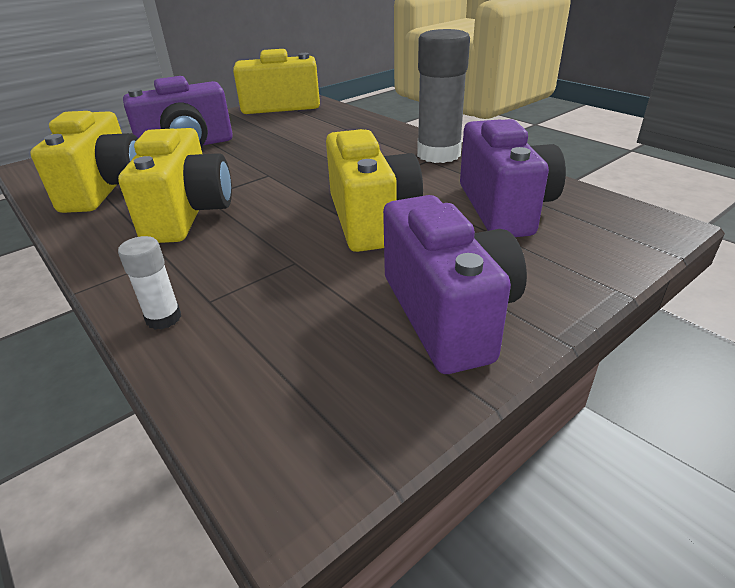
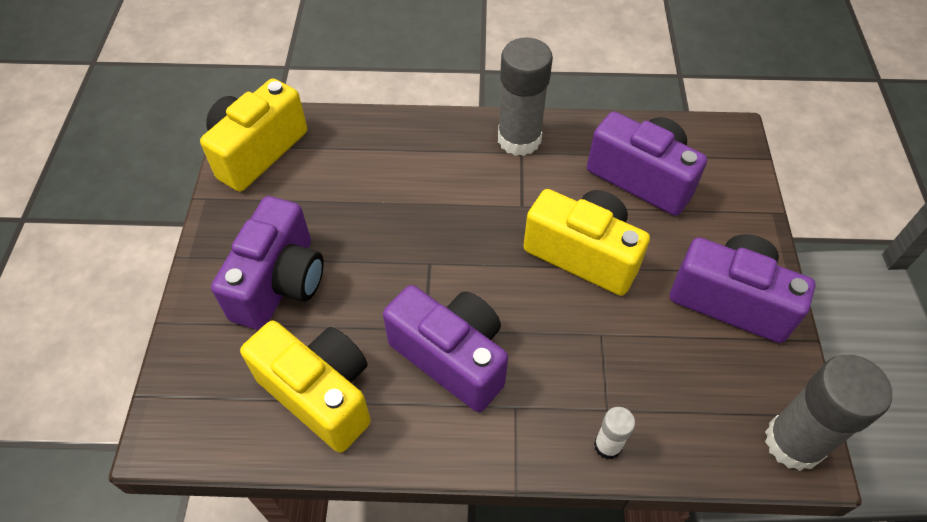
camera: 50 degrees left, 20 degrees up
yellow camera [118,128,232,243] -> purple camera [383,285,508,412]
none -> grey glue stick [765,355,892,471]

